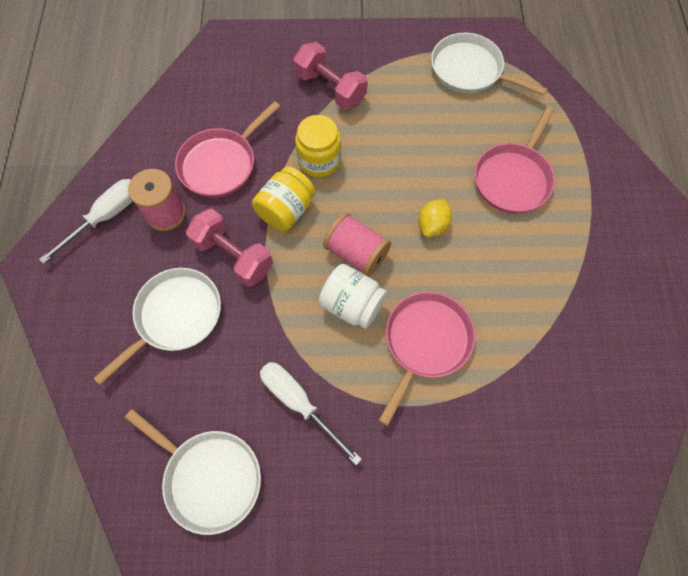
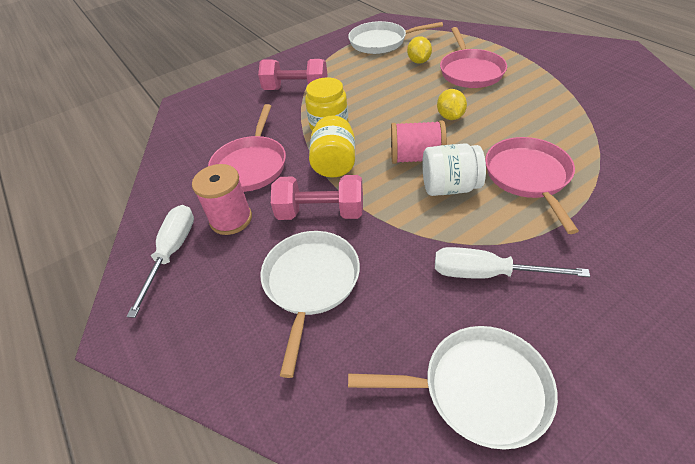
camera: 30 degrees left, 20 degrees down
none -> yellow lemon [407,36,432,64]

